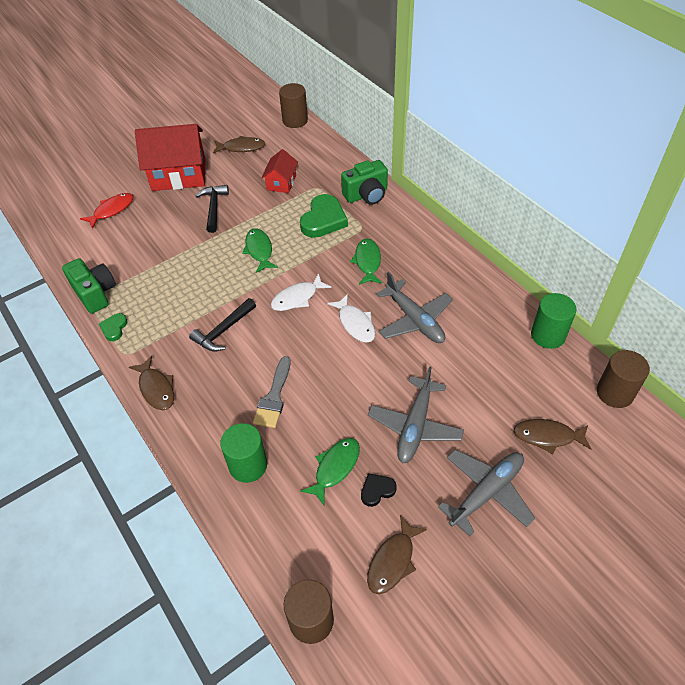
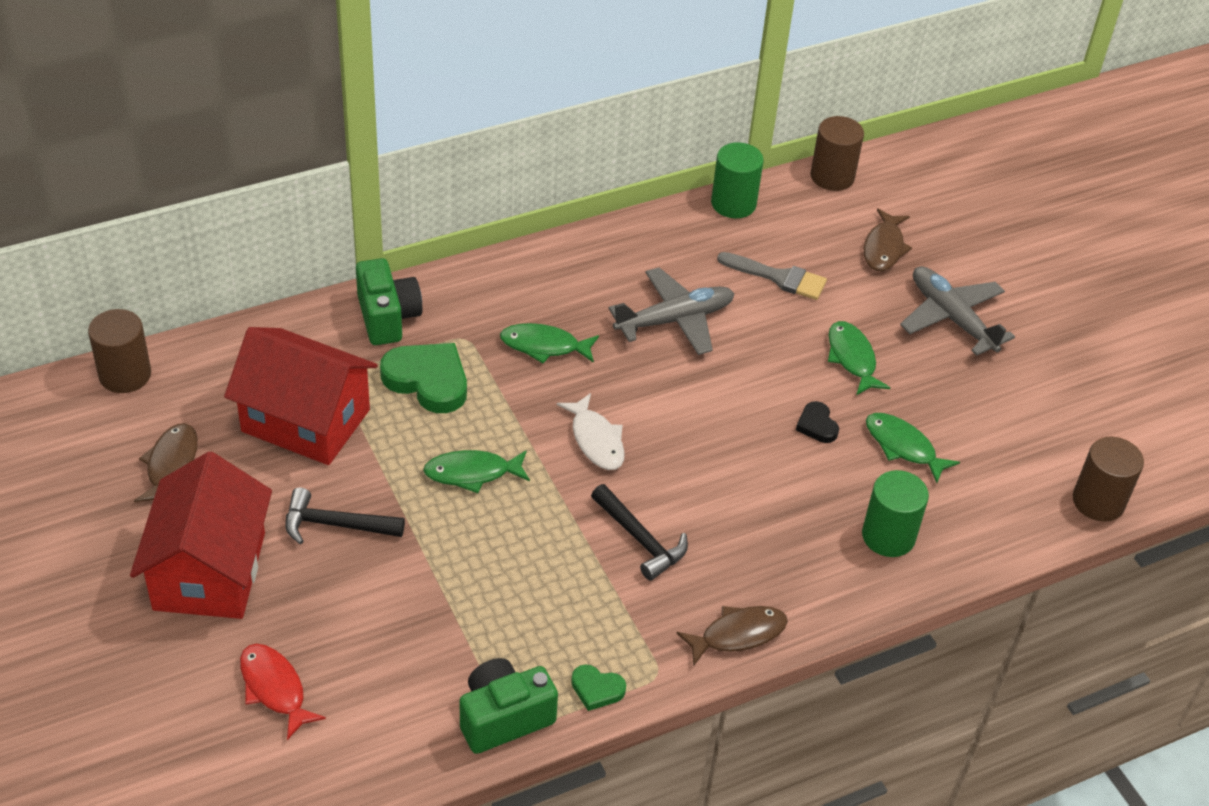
camera: 85 degrees left, 5 degrees down
grey brush [253,356,290,428] -> grey brush moved to [717,252,827,300]
red house [261,149,298,193] -> red house [224,327,378,465], size x1.92
white fish [327,294,375,343] -> none
black heart [361,474,397,507] -> black heart moved to [796,401,839,443]
brown fish [367,515,427,594] -> none
grey plane [368,366,464,464] -> green fish [828,321,890,395]

